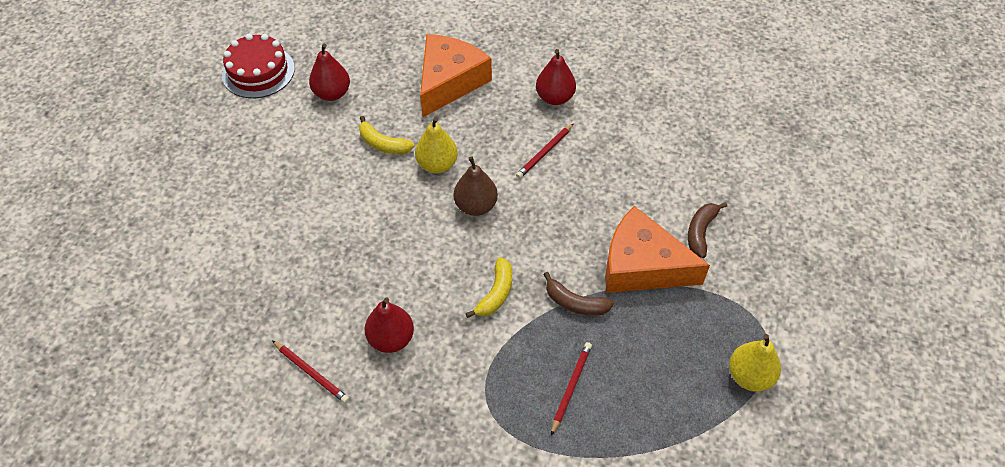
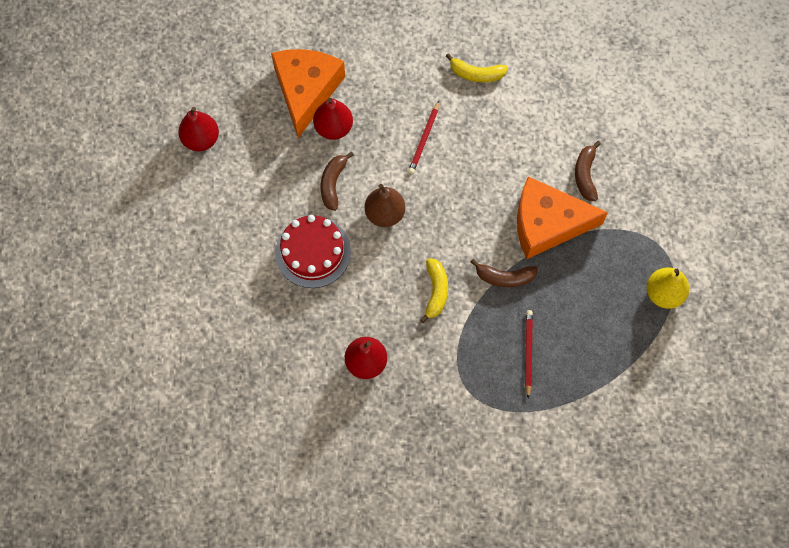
camera: 20 degrees left, 15 degrees up
red cake [222,34,295,98] -> red cake moved to [275,215,351,288]
red pencil [272,340,349,403] -> none
yellow banana [359,116,414,154] -> yellow banana moved to [446,53,508,82]
yellow pear [415,117,458,173] -> brown banana [320,152,354,211]
red pear [536,49,576,105] -> red pear moved to [313,98,353,140]

